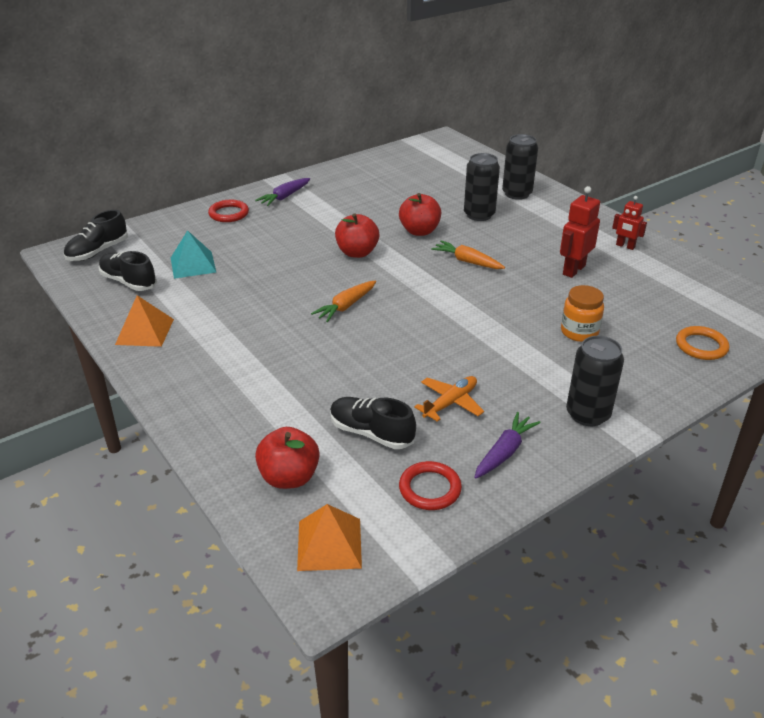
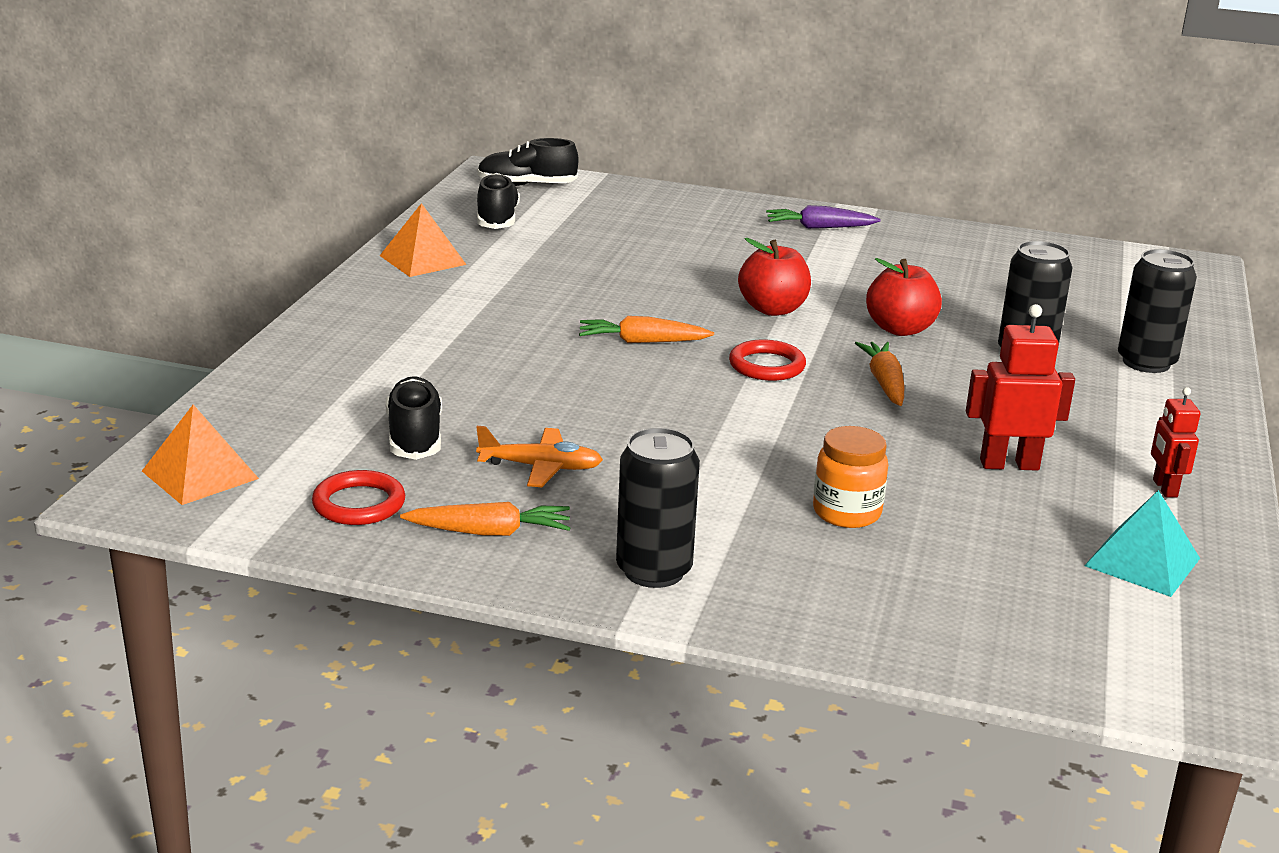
camera: 50 degrees right, 10 degrees down
turquoise pyramid [171,230,216,279] -> turquoise pyramid moved to [1084,490,1200,597]
red ring [208,200,249,222] -> red ring moved to [729,340,806,381]
red apple [255,427,320,489] -> none
purple carrot [474,412,541,479] -> orange carrot [400,502,570,536]
orange ring [676,326,729,360] -> none

